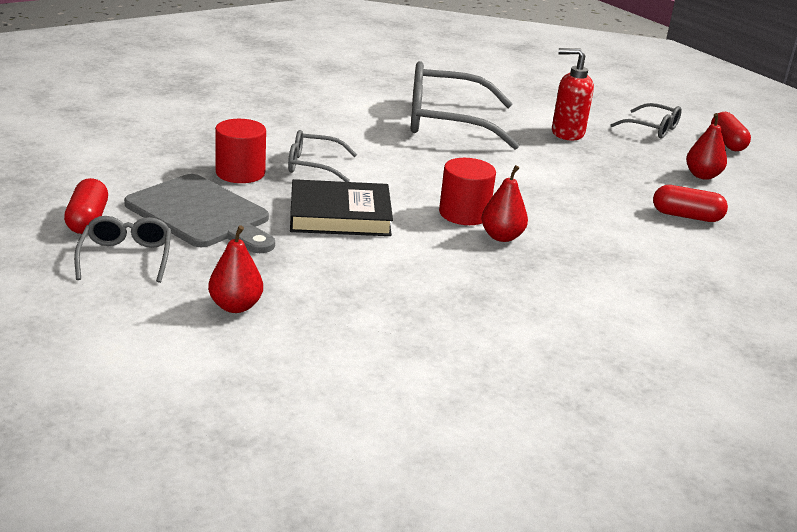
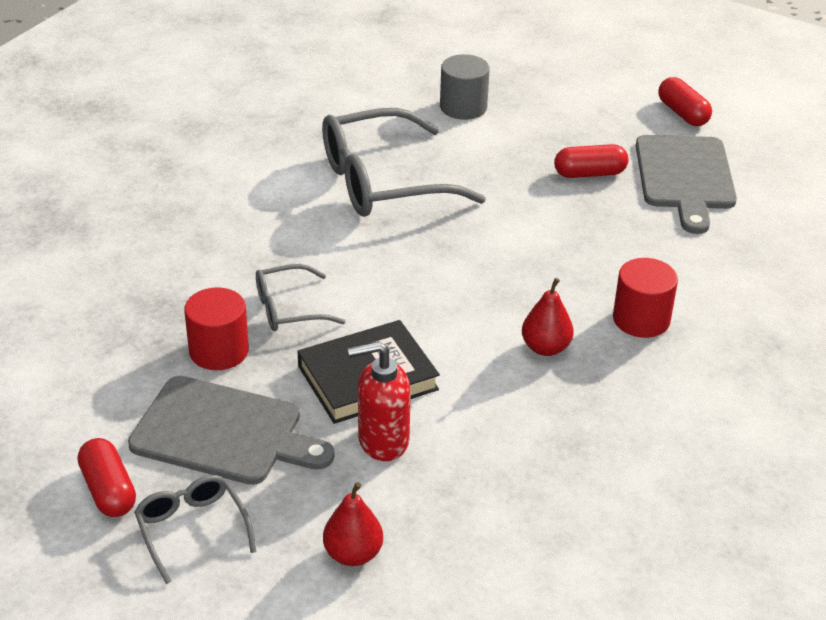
camera: 20 degrees left, 10 degrees up
red cylinder [439,158,496,225] -> red cylinder moved to [613,258,678,338]
red soap dispenser [552,48,594,140] -> red soap dispenser moved to [348,341,411,461]
grey glasses [610,103,682,139] -> none
red capsule [653,185,728,222] -> red capsule moved to [554,144,629,178]
red pear [686,113,727,180] -> grey cutting board [636,135,737,234]
none -> grey cylinder [440,54,490,120]

